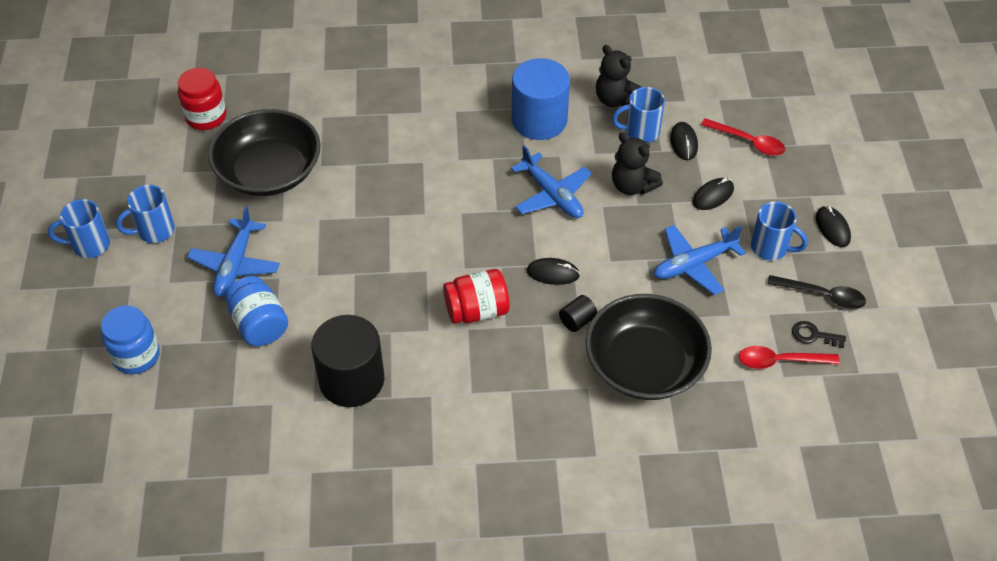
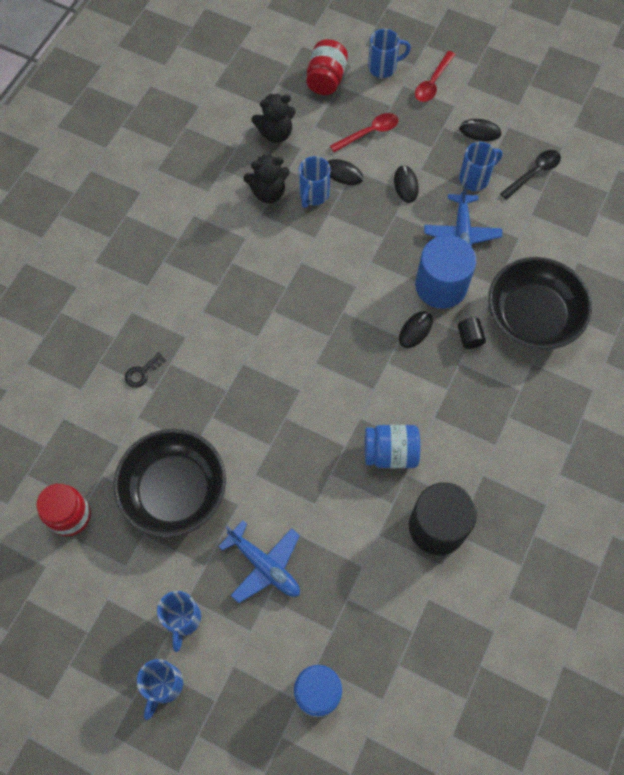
camera: 60 degrees left, 15 degrees up
blue jar [225,276,288,346] -> blue jar moved to [365,425,420,468]
red jar [443,269,510,324] -> red jar moved to [306,39,348,95]
blue plane [511,145,592,218] -> none
blue cylinder [512,58,570,140] -> blue cylinder moved to [415,235,476,309]
black teddy bear [612,132,663,195] -> black teddy bear moved to [251,94,296,143]
red spoon [739,346,840,369] -> red spoon moved to [415,51,456,102]
black key [792,321,846,348] -> black key moved to [125,352,166,388]
none -> blue mug [368,29,411,78]

